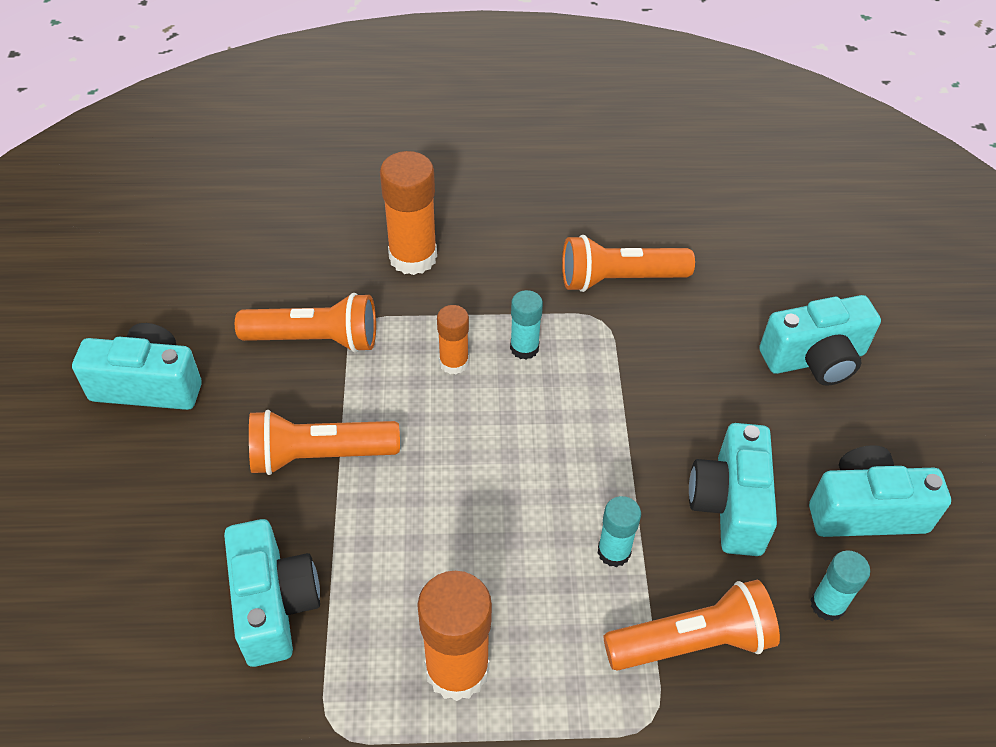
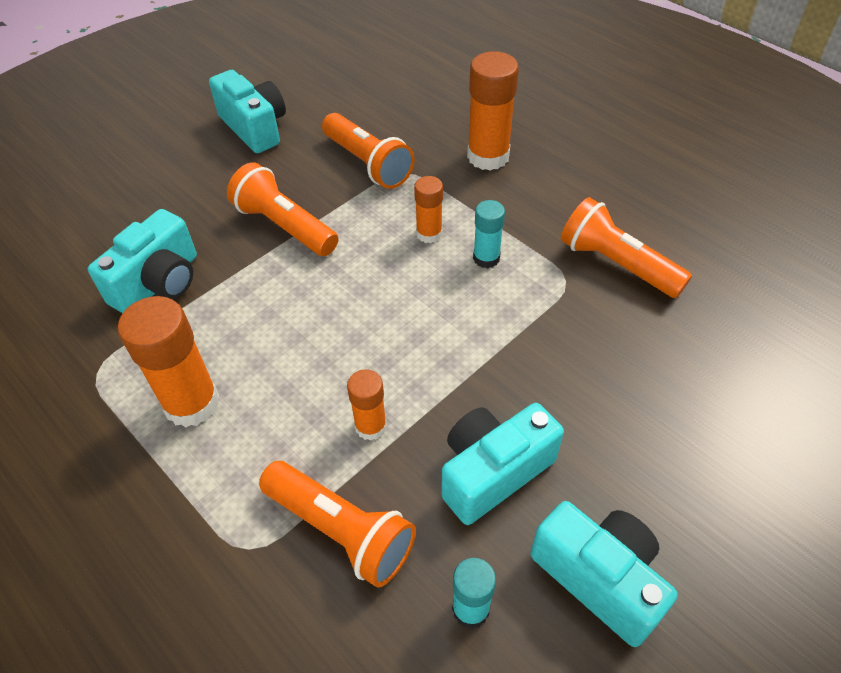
camera: 50 degrees right, 0 degrees up
turquoise glue stick [598,496,641,567] -> orange glue stick [347,369,387,441]
turquoise camera [759,295,881,386] -> none

